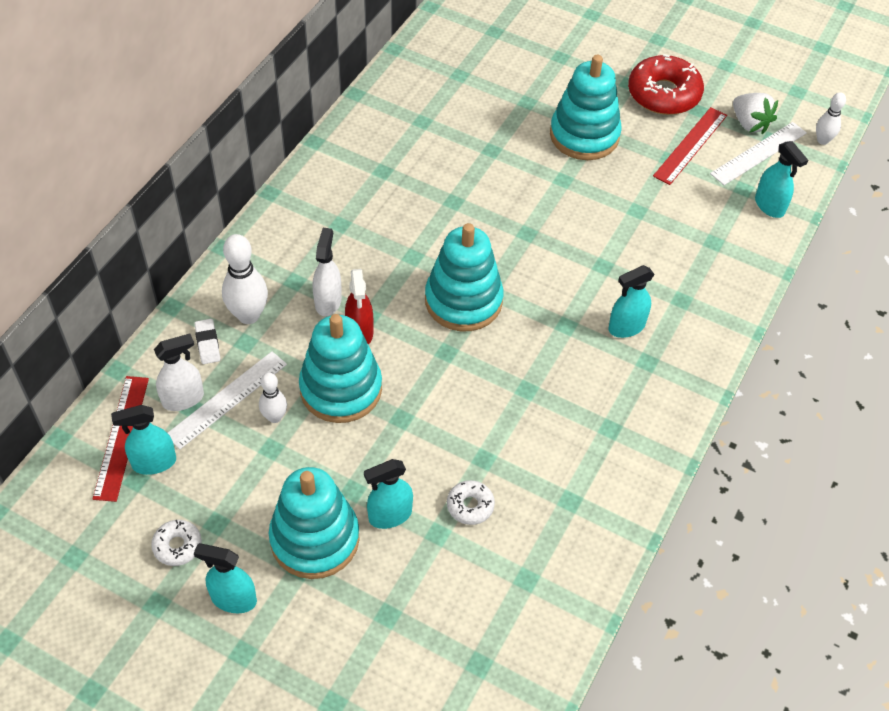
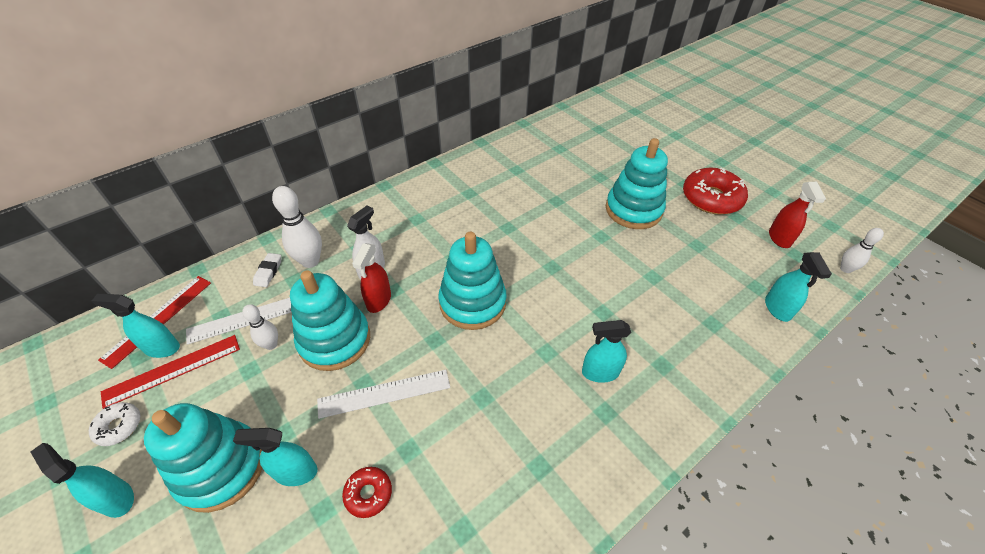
camera: 25 degrees right, 5 degrees down
white spray bottle [154,334,204,411] -> none
white donut [447,480,495,525] -> red donut [342,467,392,518]
red ruler [653,107,727,185] -> red ruler moved to [101,335,240,409]
white ruler [710,122,807,185] -> white ruler moved to [317,370,450,419]
white strawberry [733,93,778,134] -> red spray bottle [769,182,826,248]

